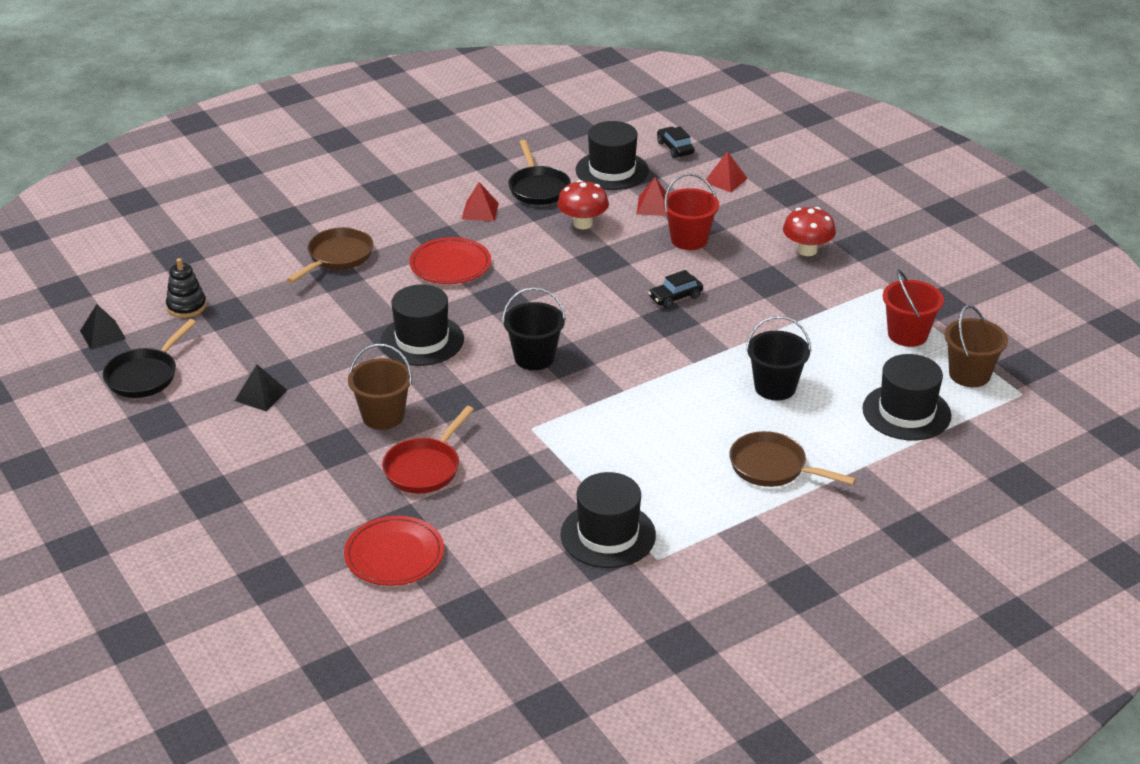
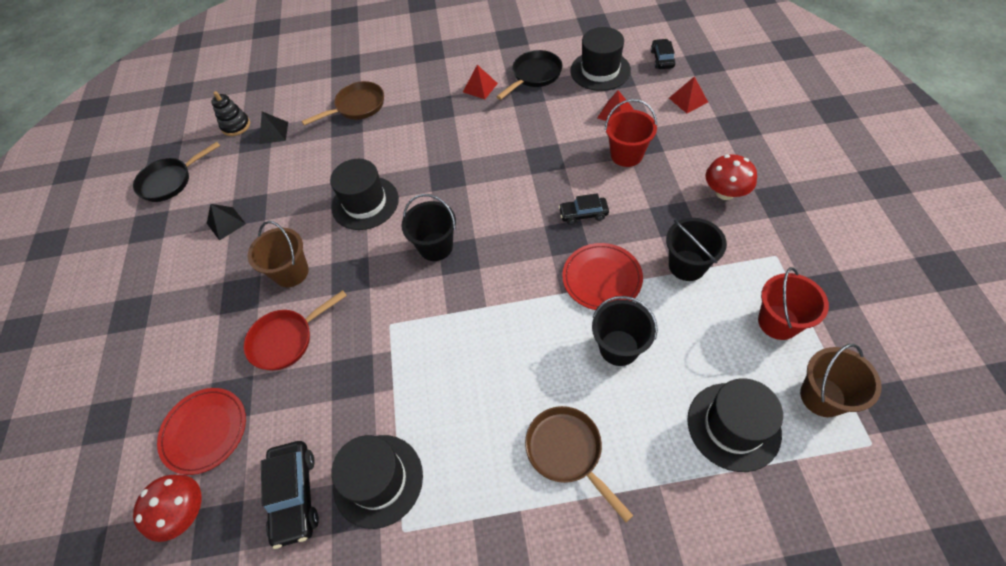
camera: 30 degrees right, 20 degrees up
black pyramid [80,304,126,350] -> black pyramid moved to [259,112,288,144]
red plate [409,237,491,284] -> red plate moved to [562,243,643,310]
black pan [508,140,571,205] -> black pan turned 150 degrees counterclockwise [496,50,562,100]
red mushroom [557,180,609,229] -> red mushroom moved to [133,475,202,542]
none -> black car [261,441,319,549]
none -> black bucket [666,218,727,281]

